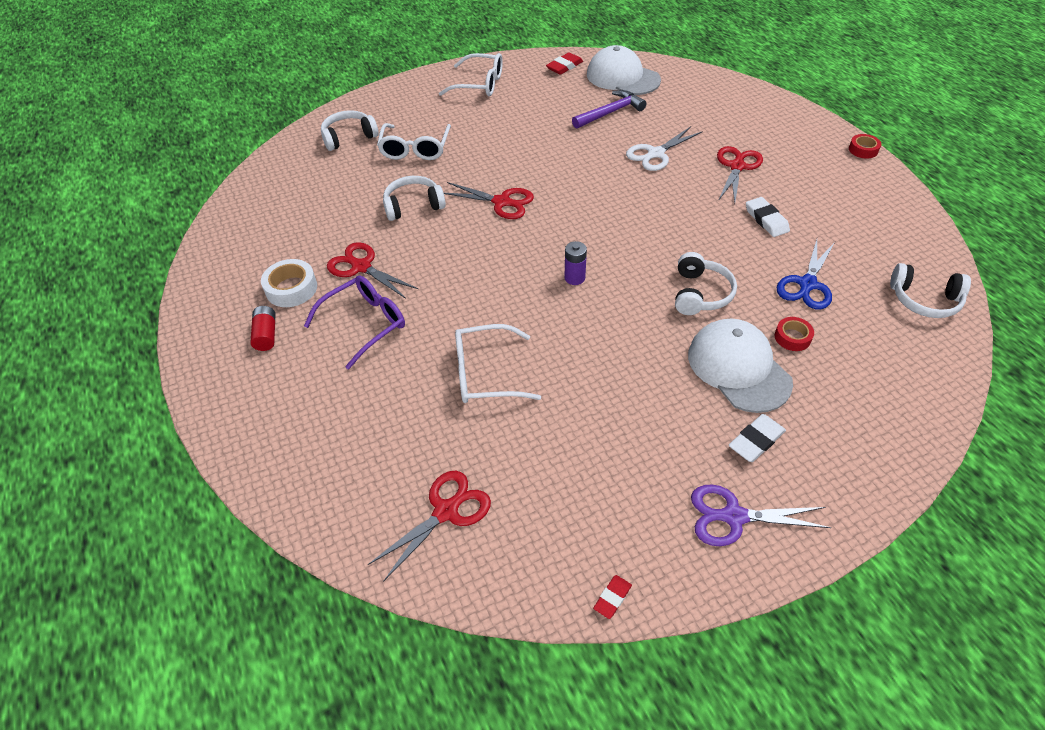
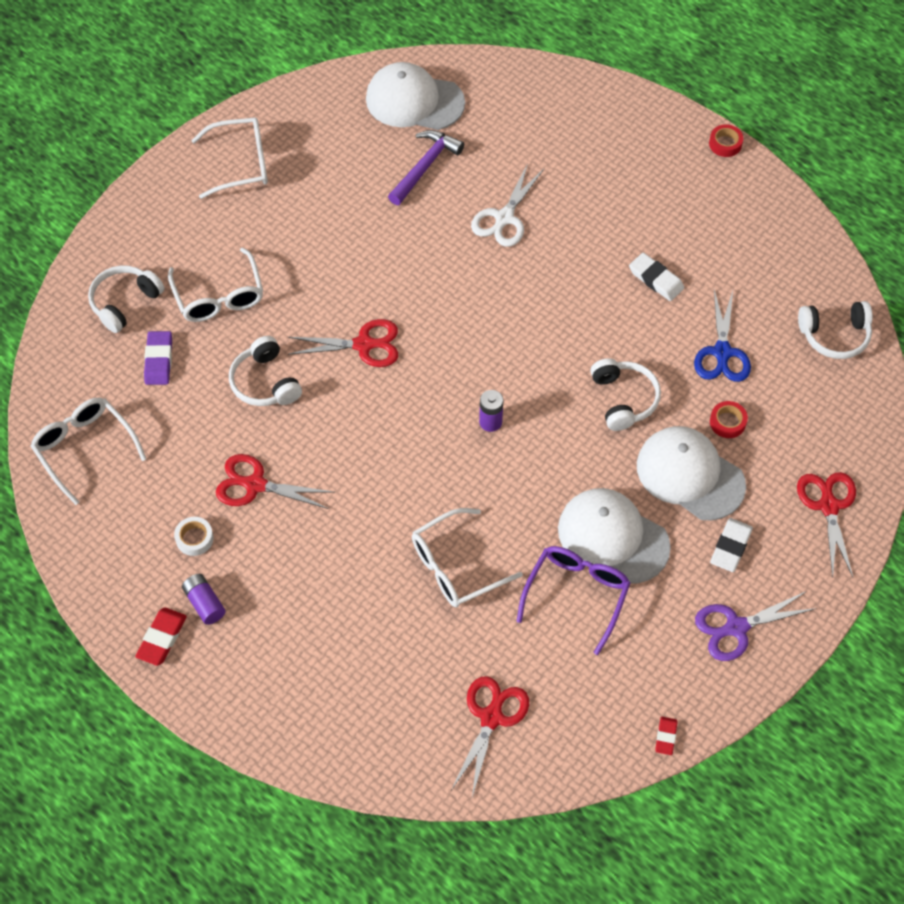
camera: 25 degrees left, 10 degrees up
red battery [251,306,275,351] -> purple battery [182,574,226,625]
white tape [261,259,317,307] -> white tape [174,517,214,556], size x0.64
purple glasses [304,275,405,370] -> purple glasses moved to [516,546,630,655]
white headphones [383,176,446,221] -> white headphones turned 75 degrees counterclockwise [229,336,302,406]
red eraser [546,52,583,75] -> red eraser moved to [135,608,187,666]
red scissors [717,146,763,203] -> red scissors moved to [797,472,856,578]
none -> white glasses [31,398,146,505]
none -> purple eraser [144,331,172,385]
none -> white cap [558,488,671,584]

